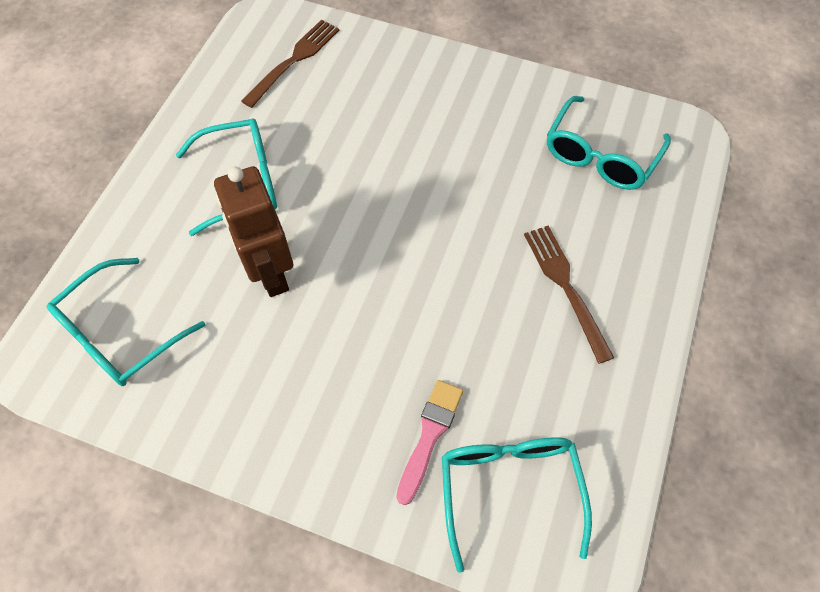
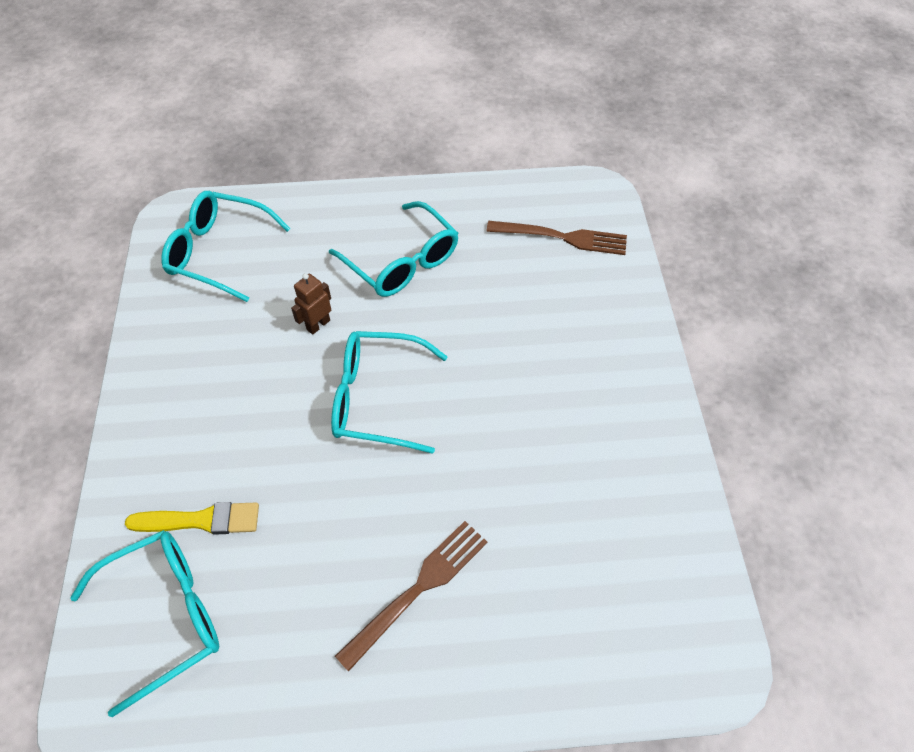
camera: 65 degrees right, 5 degrees down
brown robot [214,166,293,297] -> brown robot [291,273,331,335], size x0.48
pink brush [396,380,463,505] -> yellow brush [125,502,259,535]
turquoise glasses [547,96,671,190] -> turquoise glasses moved to [331,331,448,454]

